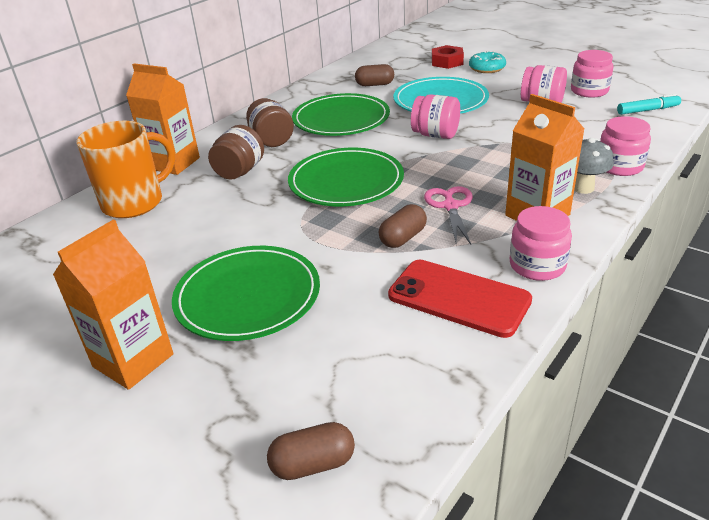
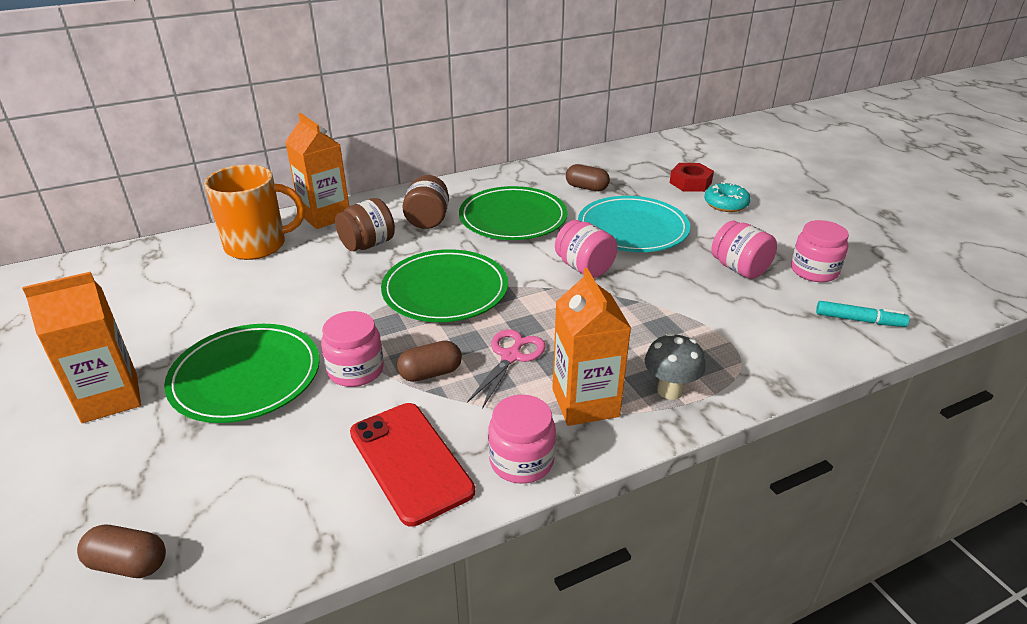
camera: 25 degrees right, 0 degrees up
pink jar [600,116,651,176] -> pink jar moved to [321,311,384,387]

